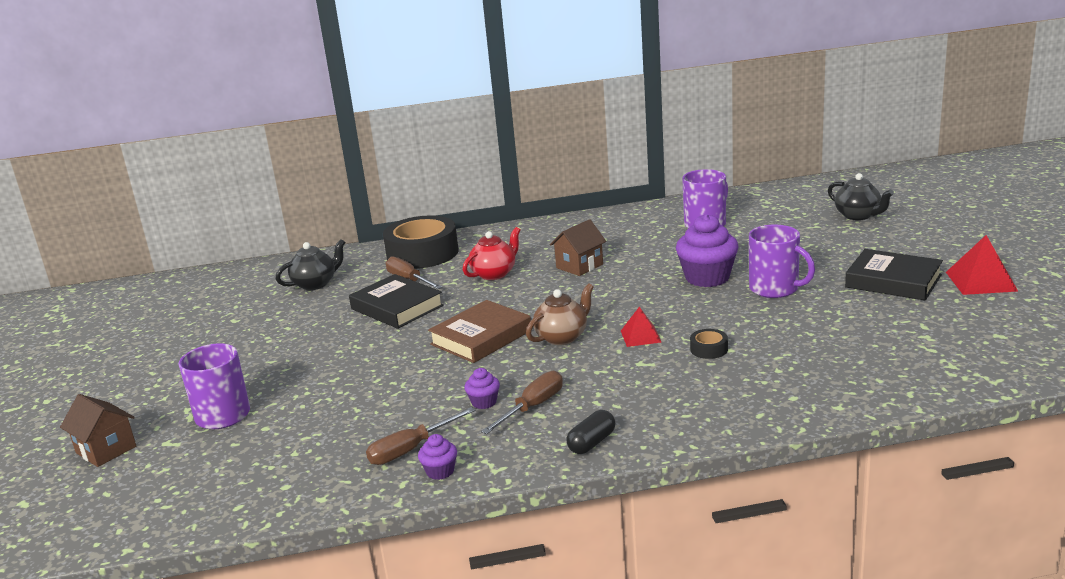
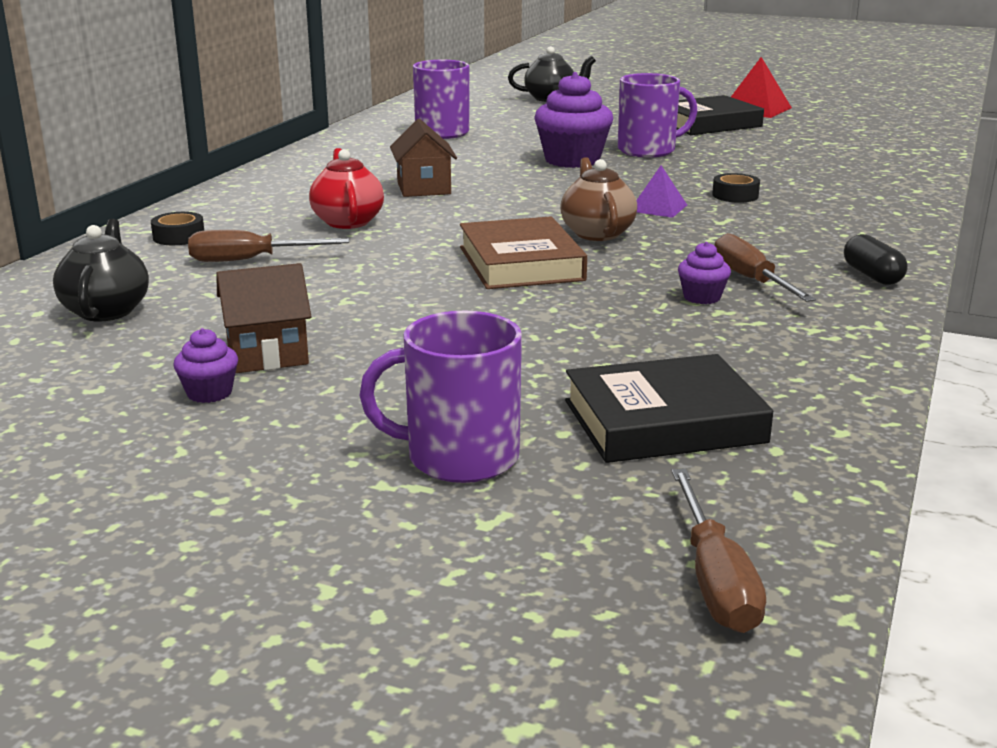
camera: 60 degrees left, 0 degrees up
brown house [60,394,136,467] -> brown house moved to [216,263,311,373]
black book [349,274,444,329] -> black book moved to [565,354,774,463]
brown screwdriver [366,407,475,465] -> brown screwdriver moved to [671,469,766,633]
black tape [383,216,459,269] -> black tape [151,212,204,245], size x0.40
purple cupcake [418,434,457,480] -> purple cupcake moved to [173,328,238,403]
red pyramid [621,307,661,347] -> purple pyramid [636,166,687,218]

